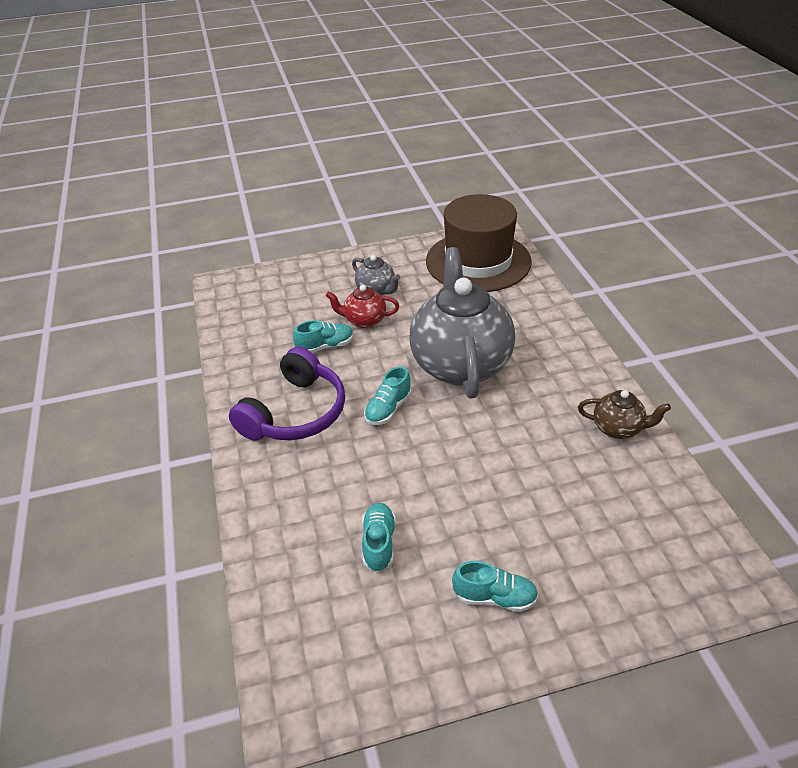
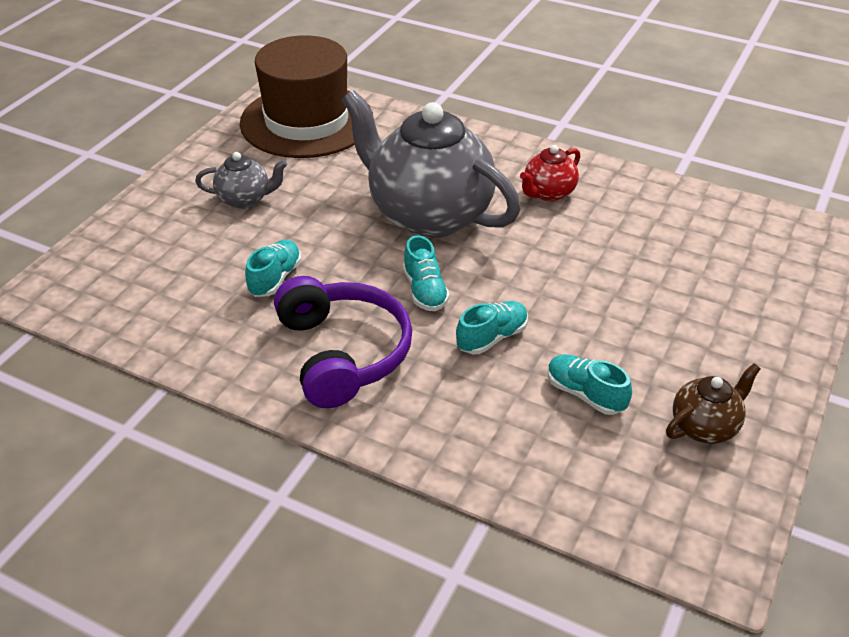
camera: 50 degrees left, 0 degrees up
red teapot [326,285,399,328] -> red teapot moved to [520,145,580,202]
turquoise shoe [452,561,538,612] -> turquoise shoe moved to [456,301,528,354]
brown teapot [578,390,671,439] -> brown teapot moved to [666,363,761,444]

